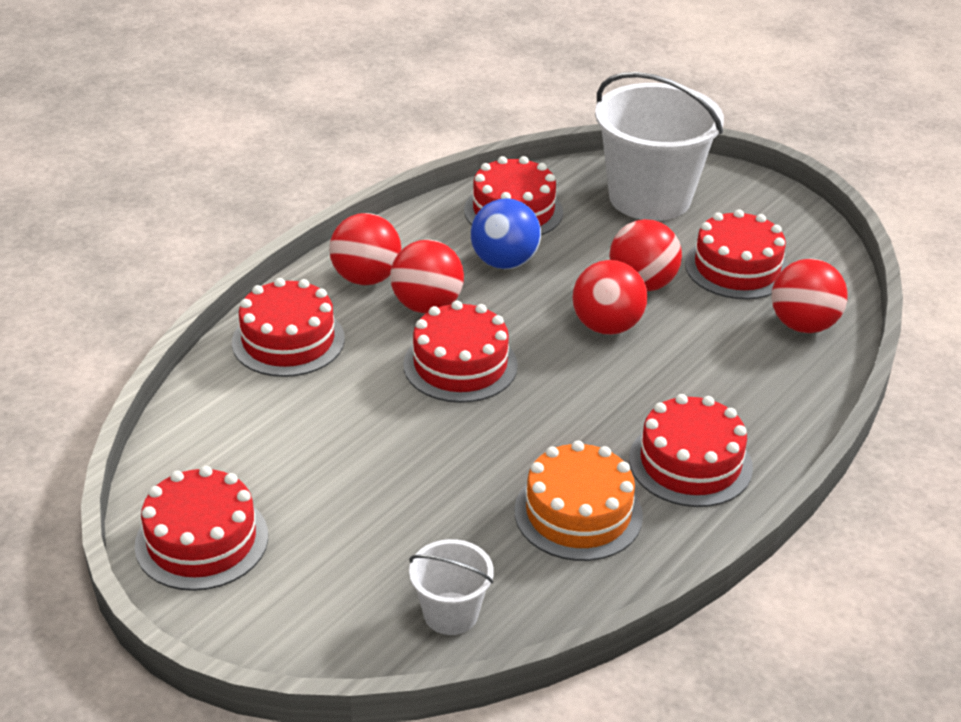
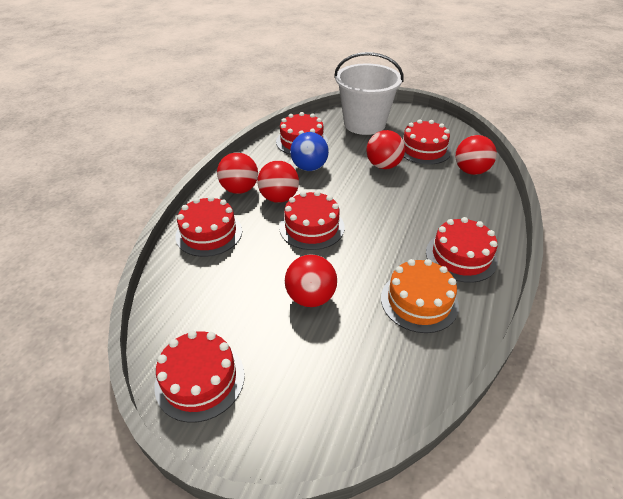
camera: 15 degrees left, 5 degrees up
white bucket [409,539,494,635] -> none
red ball [573,260,648,335] -> red ball moved to [285,254,337,307]

